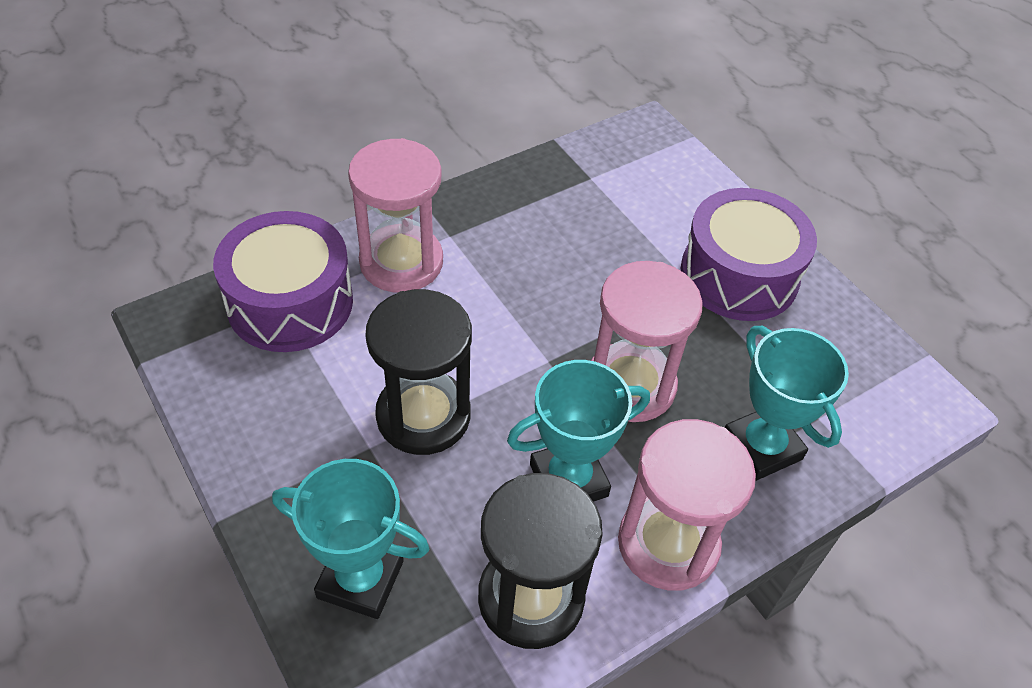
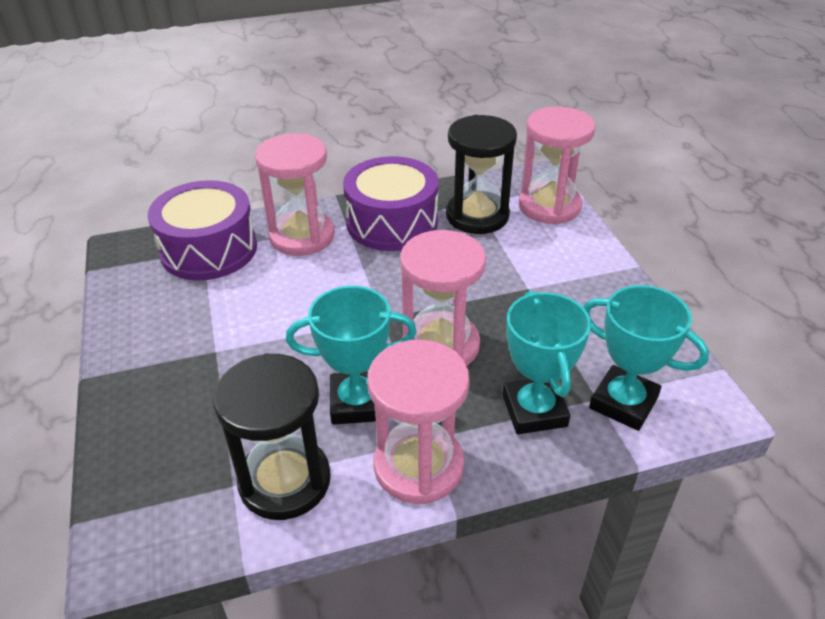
camera: 20 degrees right, 10 degrees down
turquoise trophy [272,459,429,619] -> turquoise trophy moved to [583,285,709,431]
black hourglass [365,289,472,455] -> black hourglass moved to [446,115,517,234]
purple drum [681,188,817,321] -> purple drum moved to [343,156,439,251]
none -> pink hourglass [519,107,596,224]

